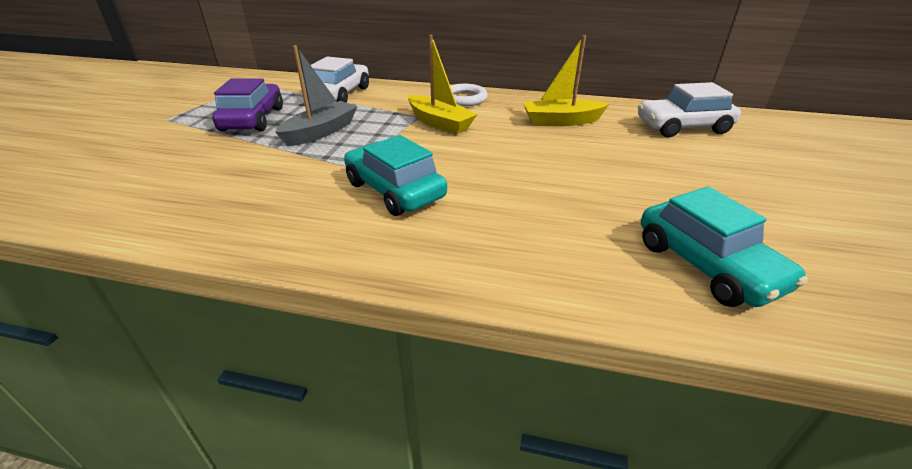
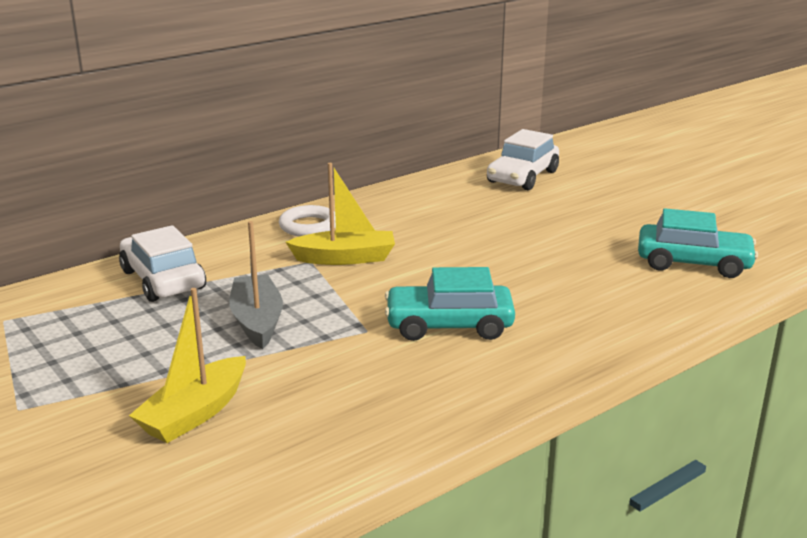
camera: 50 degrees left, 10 degrees down
purple car [212,78,283,131] -> none
yellow boat [523,35,610,126] -> yellow boat moved to [129,288,246,443]

